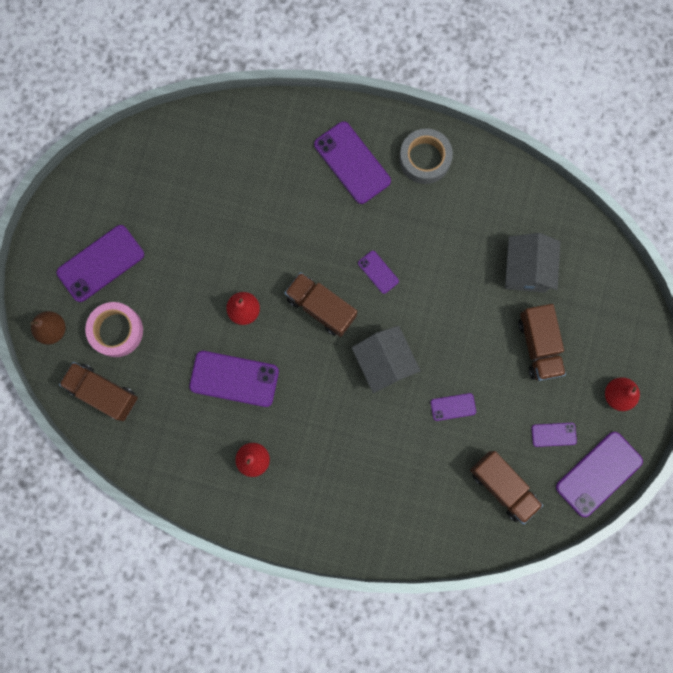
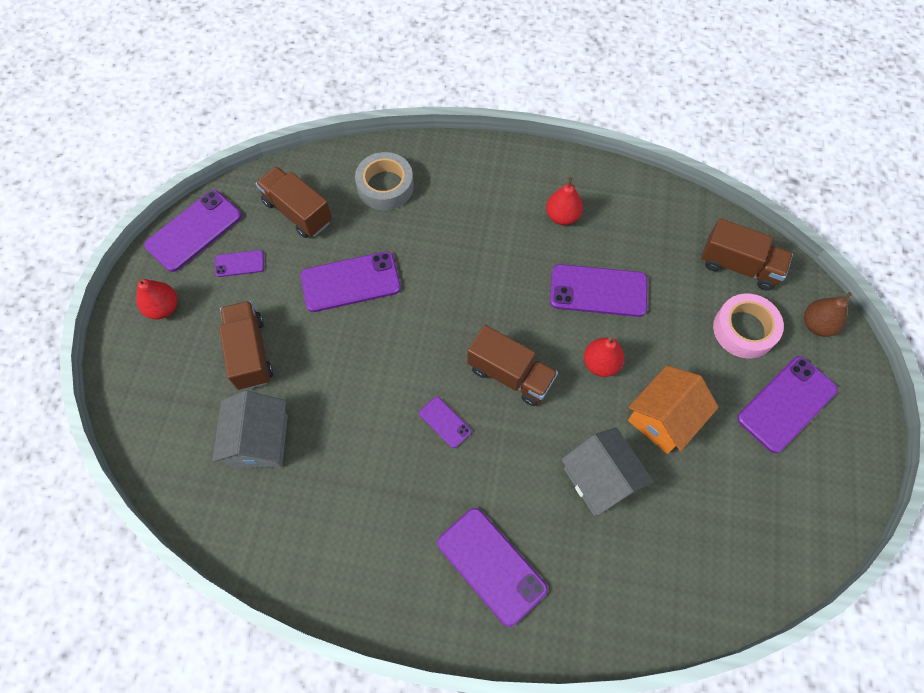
camera: 175 degrees right, 15 degrees down
grey house [352,326,421,393] -> grey house moved to [561,427,654,516]
grey tape [399,128,453,184] -> grey tape moved to [355,152,414,210]
purple phone [431,393,476,421] -> purple phone [300,251,401,312], size x1.95
none -> orange house [628,366,719,454]

